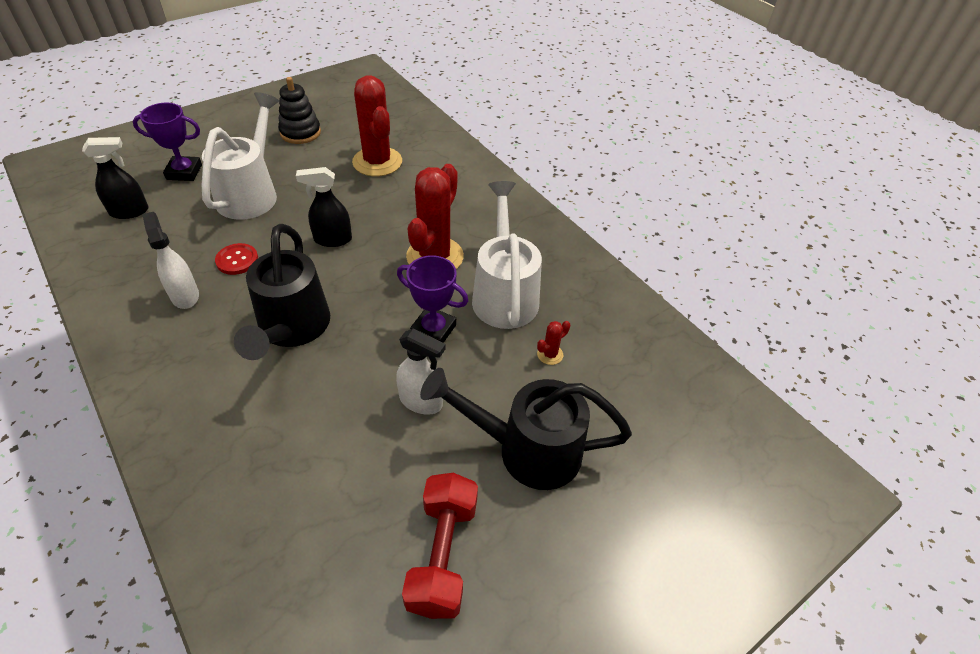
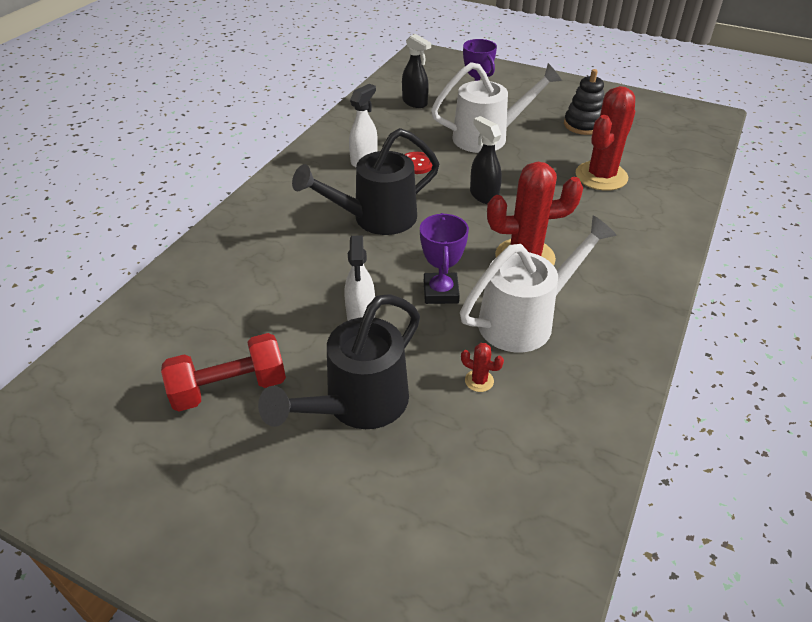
camera: 65 degrees right, 5 degrees down
black watering can [420,368,632,490] -> black watering can turned 120 degrees counterclockwise [258,294,420,429]

